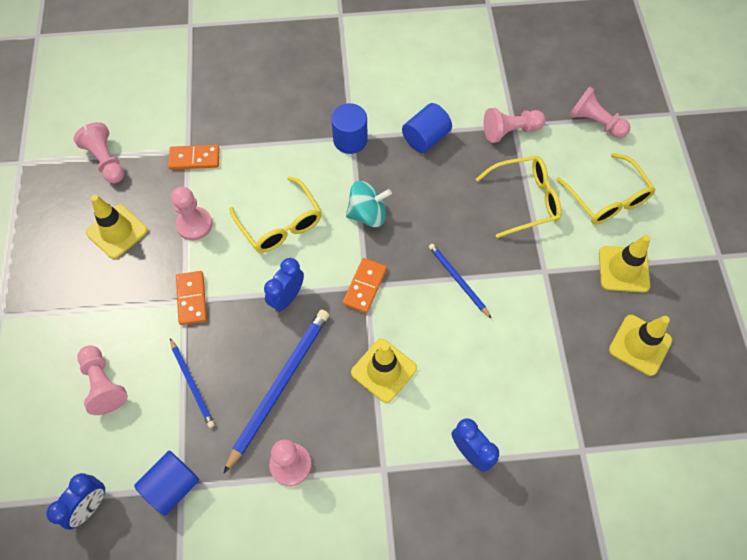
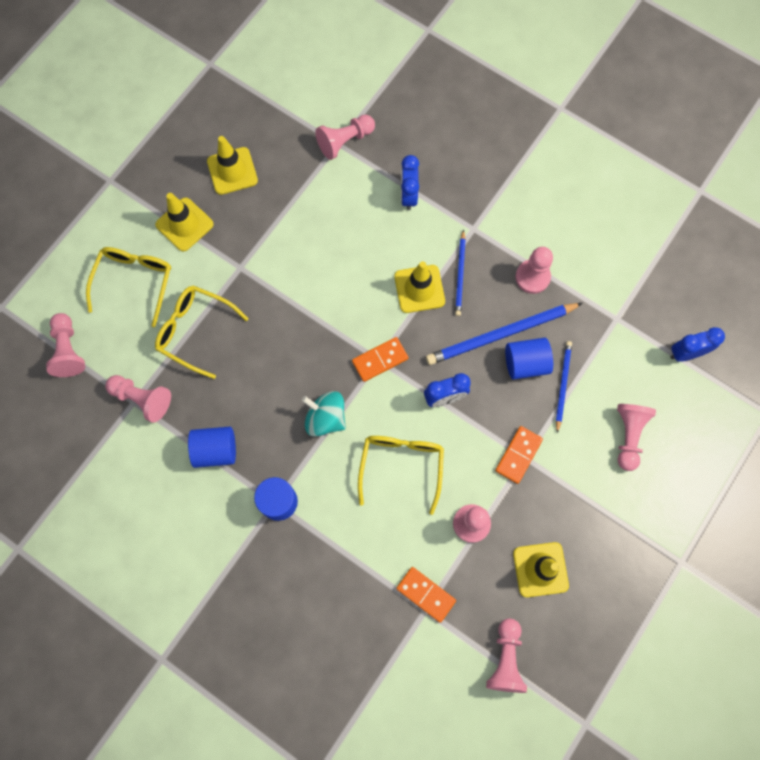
camera: 140 degrees left, 10 degrees up
blue cylinder [134,451,199,516] -> blue cylinder moved to [505,338,553,380]
blue pencil [429,243,492,319] -> blue pencil moved to [455,229,466,316]
none -> pink pawn [315,115,375,160]

